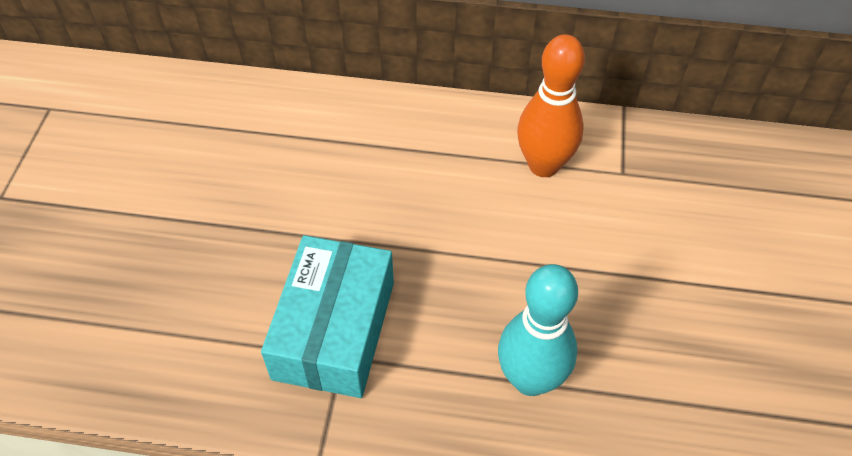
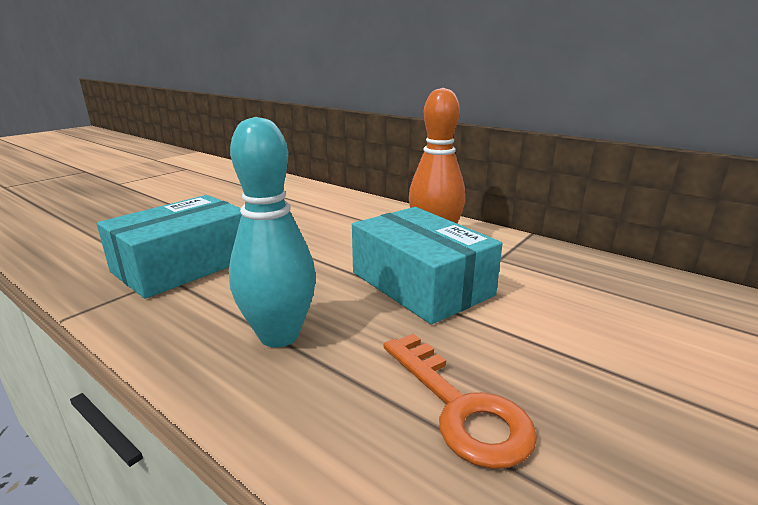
camera: 30 degrees right, 30 degrees down
none -> turquoise box [352,207,502,324]
none -> orange key [384,333,537,469]

